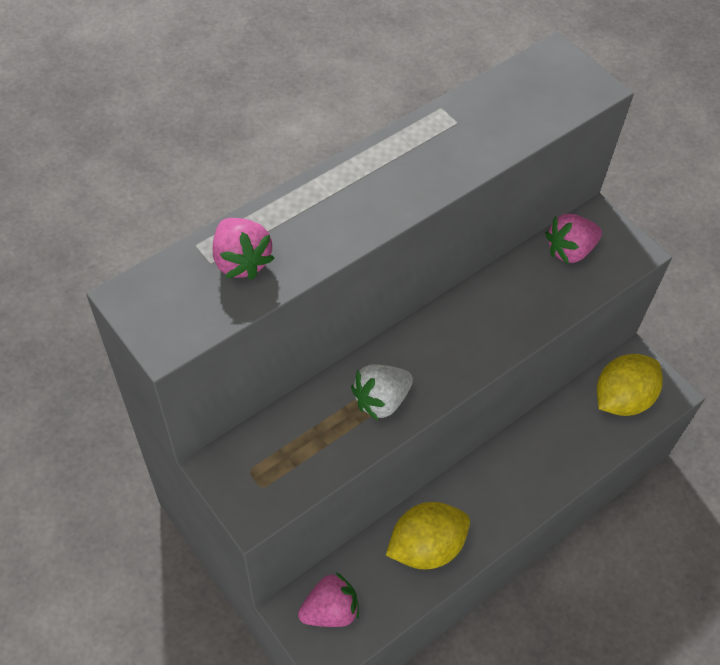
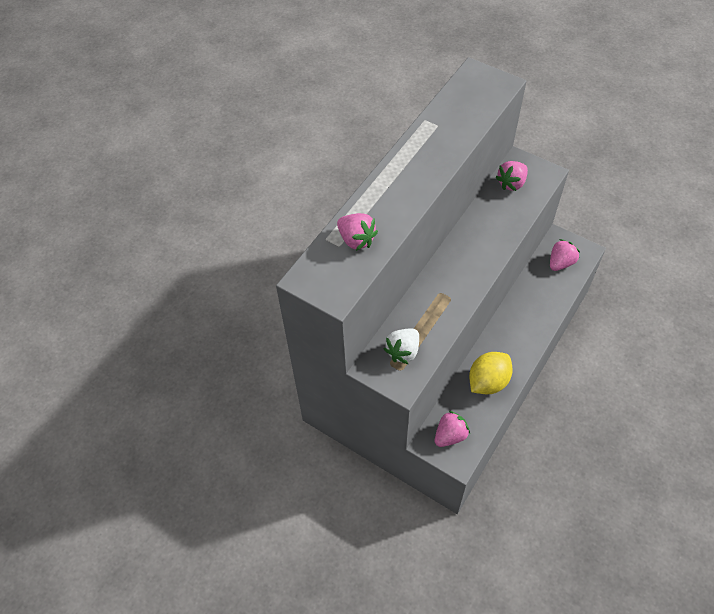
camera: 15 degrees left, 0 degrees up
white strawberry [351,364,413,421] -> white strawberry moved to [384,328,419,364]
yellow lemon [597,354,663,416] -> pink strawberry [550,239,580,271]

